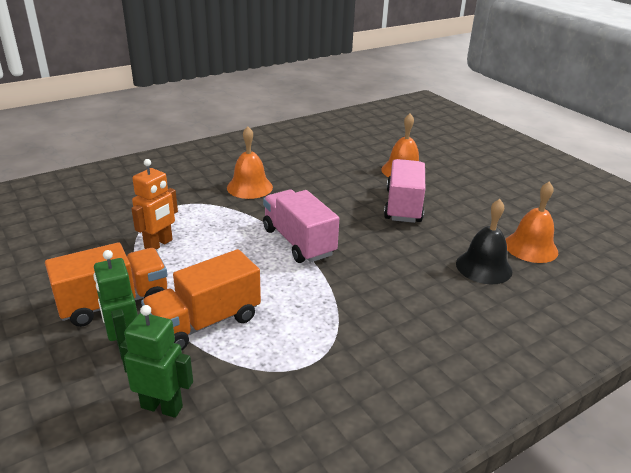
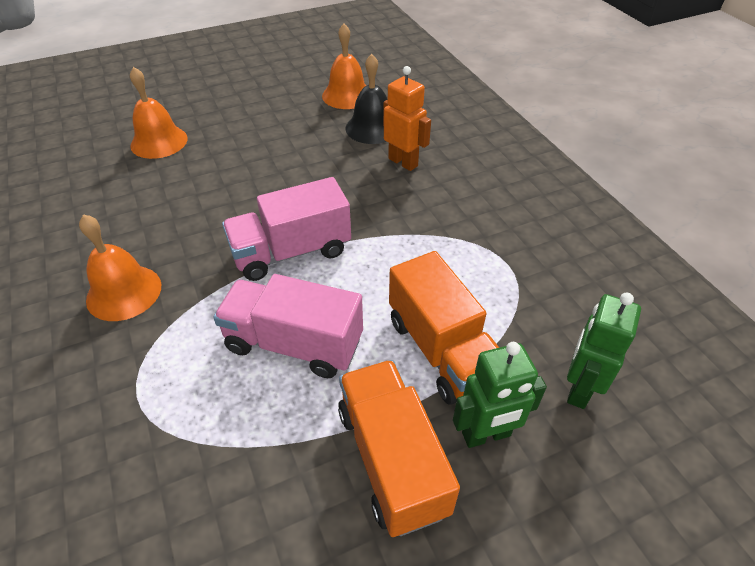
camera: 80 degrees left, 15 degrees up
orange robot [131,159,178,250] -> orange robot moved to [383,66,431,171]
pink truck [384,159,425,223] -> pink truck moved to [213,274,363,378]

